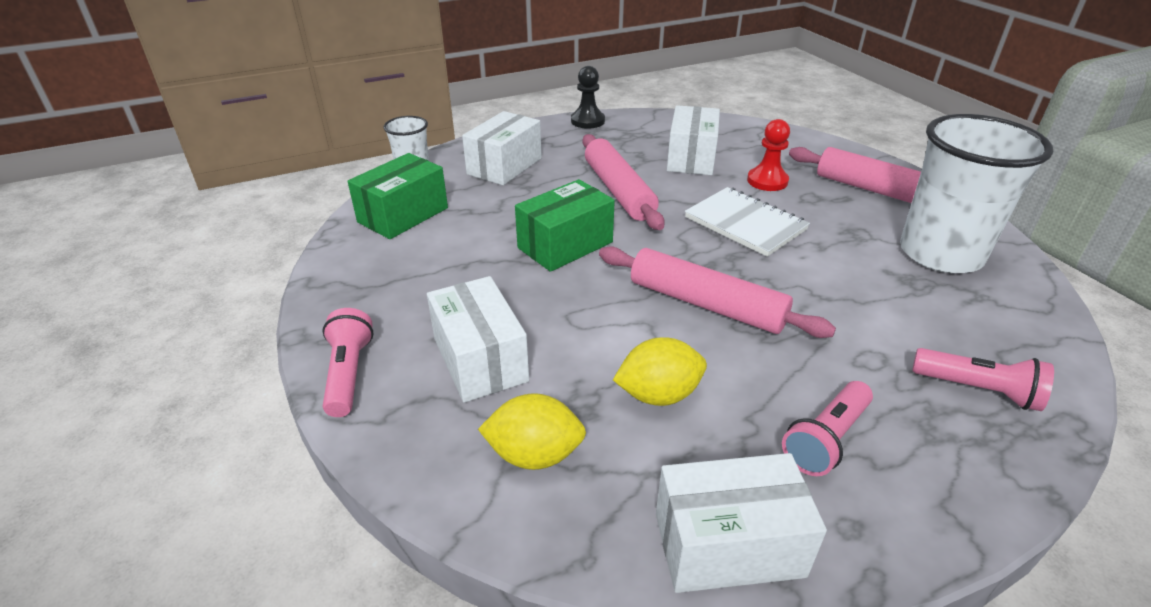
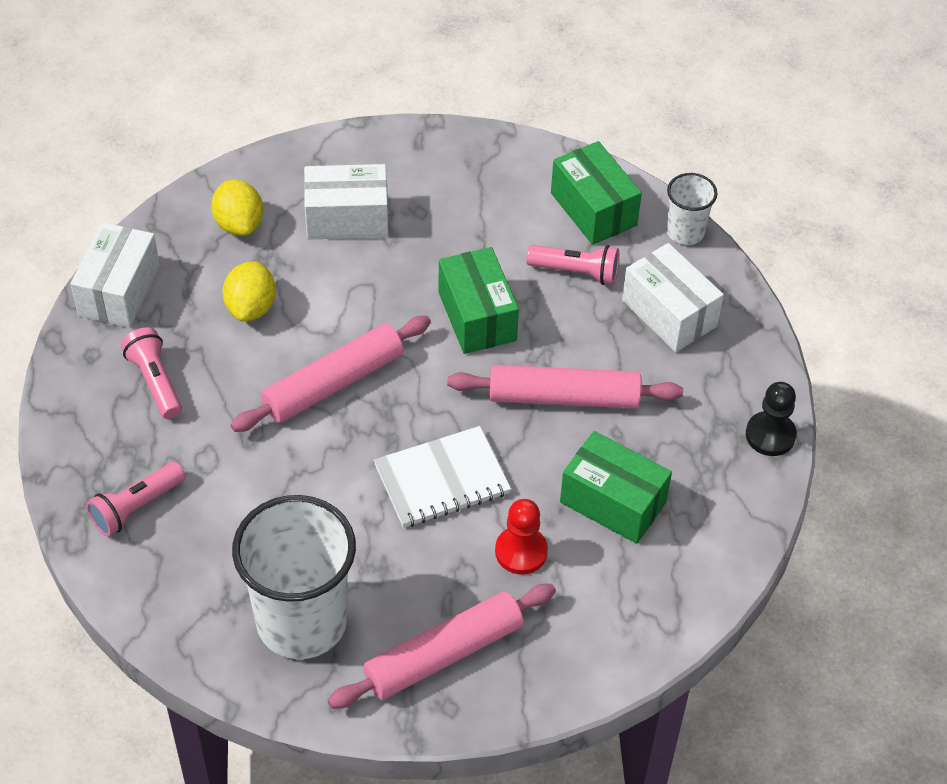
camera: 110 degrees right, 15 degrees up
pink flashlight [322,308,373,417] -> pink flashlight moved to [526,245,619,285]
yellow lemon [478,393,586,470] -> yellow lemon turned 45 degrees counterclockwise [211,180,263,236]
white box [667,105,720,175] -> green box [560,431,672,544]

